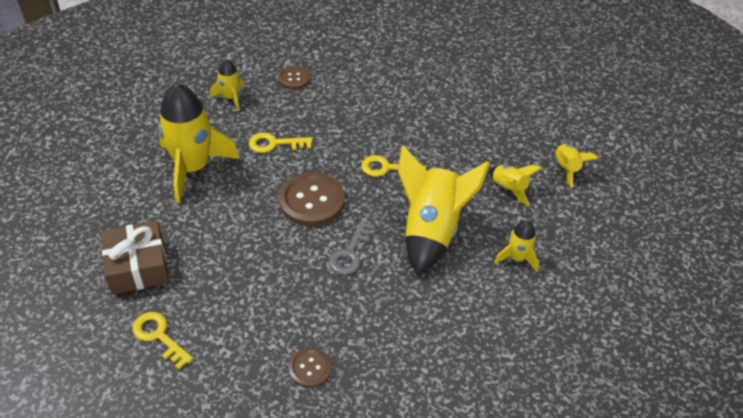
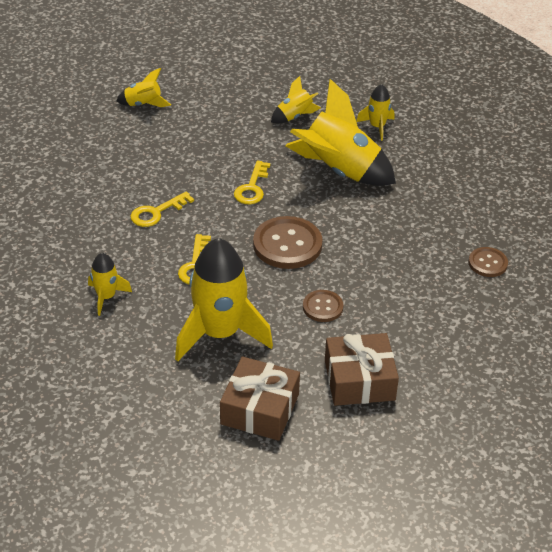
camera: 80 degrees left, 5 degrees down
yellow key [133,312,193,369] -> yellow key moved to [130,191,194,227]
brown button [278,66,310,89] -> brown button moved to [303,290,344,322]
grey key [329,220,374,275] -> none
yellow rocket [555,144,598,188] -> yellow rocket moved to [116,68,171,107]
none -> brown gift [220,356,300,441]

